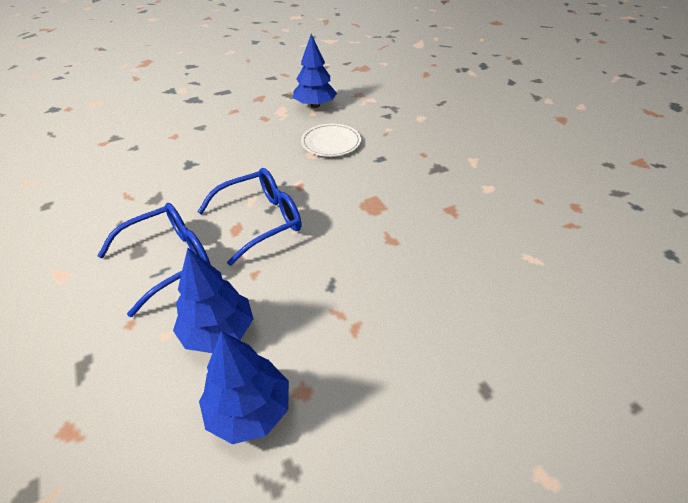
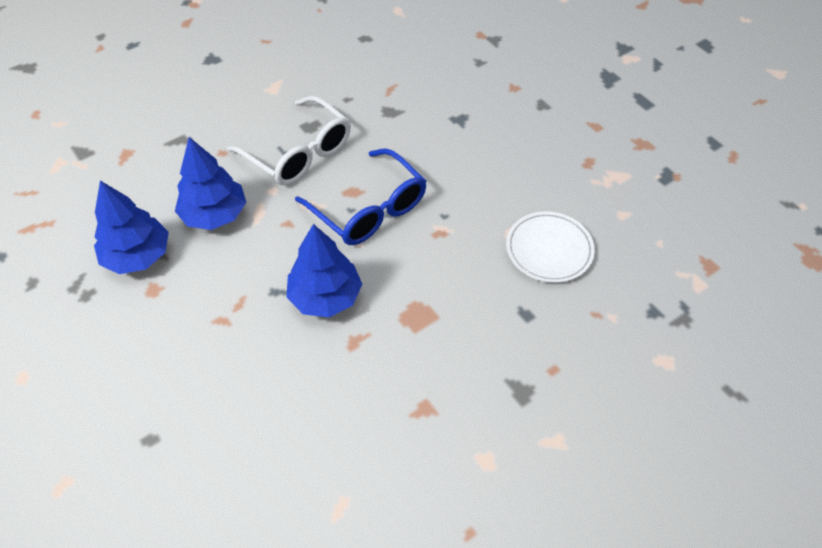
camera: 80 degrees right, 10 degrees up
blue glasses [98,203,211,317] -> white glasses [227,96,351,185]
blue tree [293,34,337,108] -> blue tree moved to [286,224,362,318]

